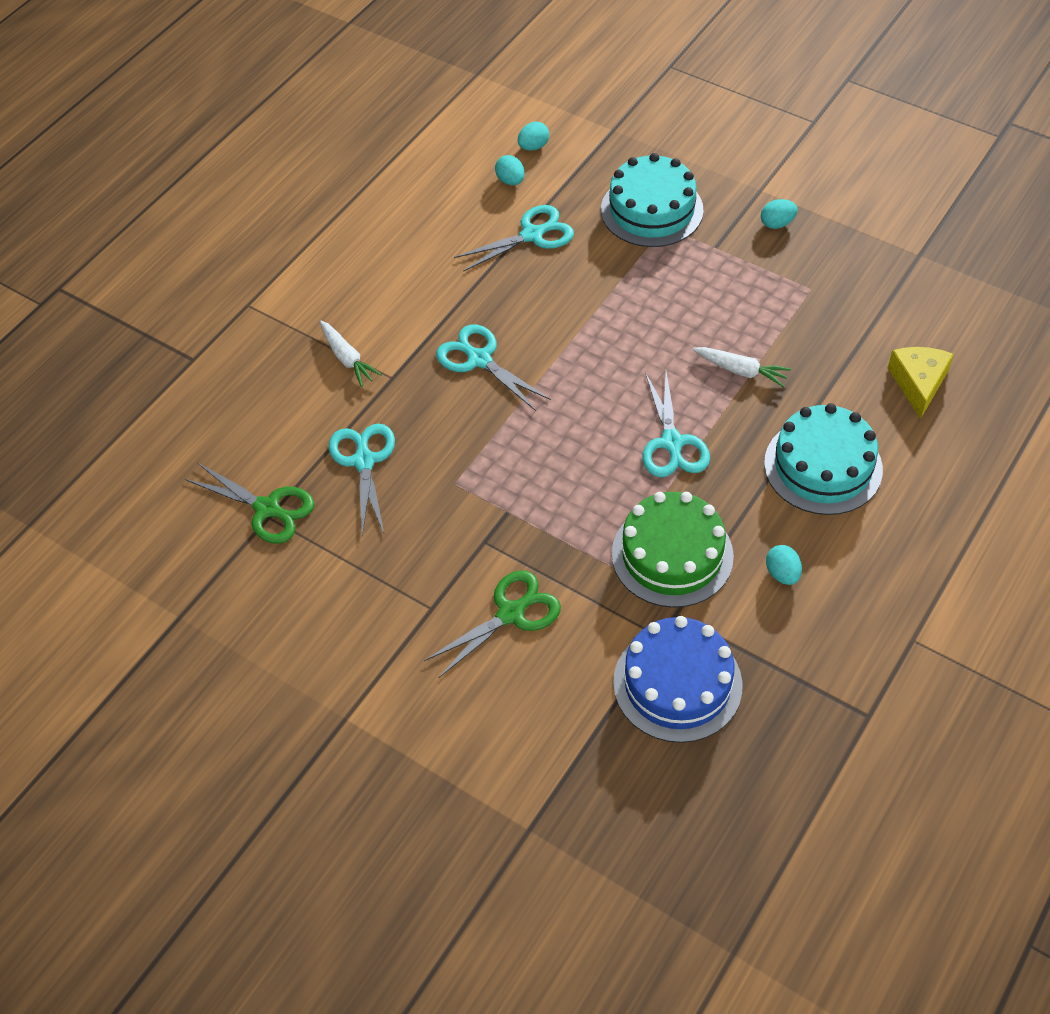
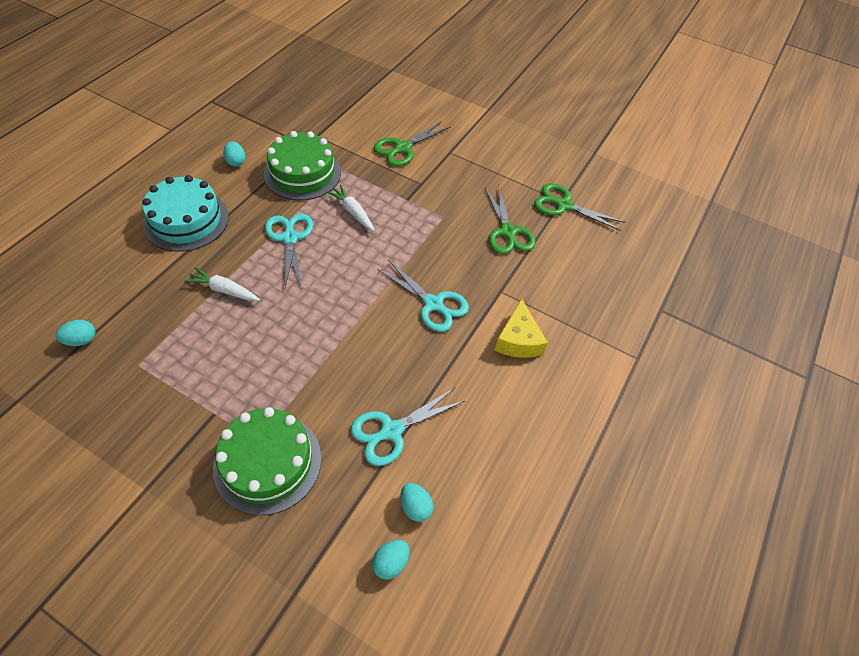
camera: 170 degrees right, 0 degrees up
white carrot [320,321,382,387] -> white carrot moved to [326,185,375,231]
turquoise scissors [329,423,395,535] -> green scissors [485,185,536,254]
turquoise cake [601,153,703,247] -> green cake [213,407,322,515]
blue cake [613,616,743,743] -> none
turquoise egg [761,199,798,229] -> turquoise egg moved to [56,320,96,346]
yellow cheese [888,347,954,419] -> yellow cheese moved to [494,299,548,358]

